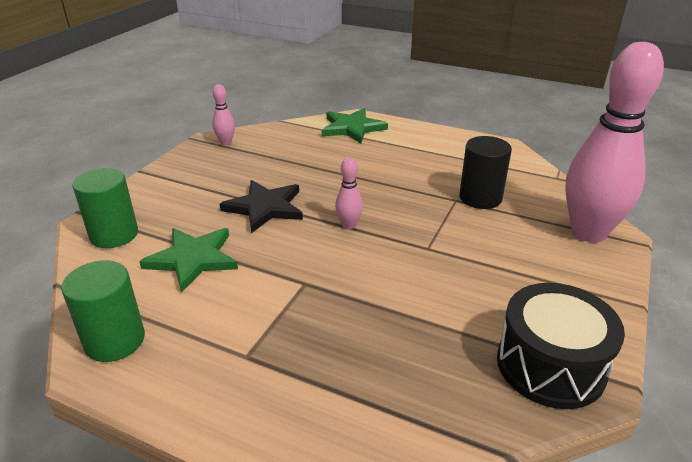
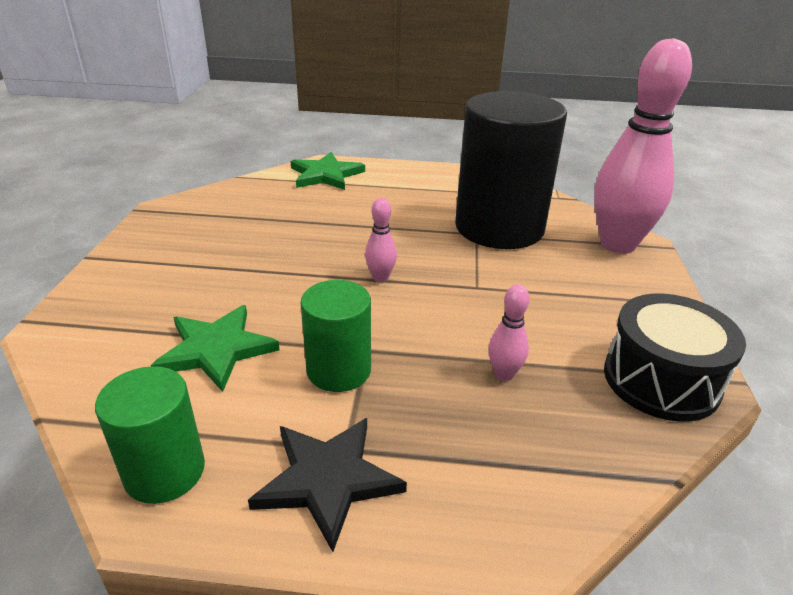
camera: 20 degrees left, 0 degrees up
green cylinder [73,168,138,248] -> green cylinder moved to [301,280,371,392]
pink bowling pin [212,84,235,145] -> pink bowling pin moved to [489,284,530,381]
black star [220,180,303,233] -> black star moved to [248,418,407,552]
black cylinder [459,136,512,209] -> black cylinder [455,91,567,249], size x1.95

